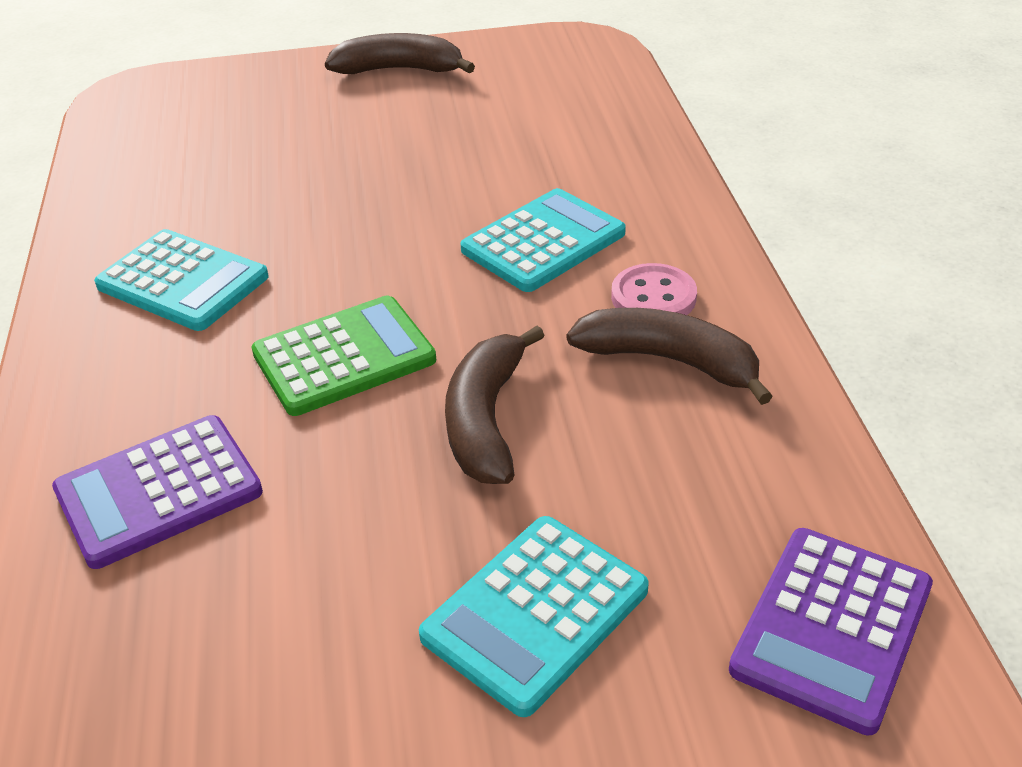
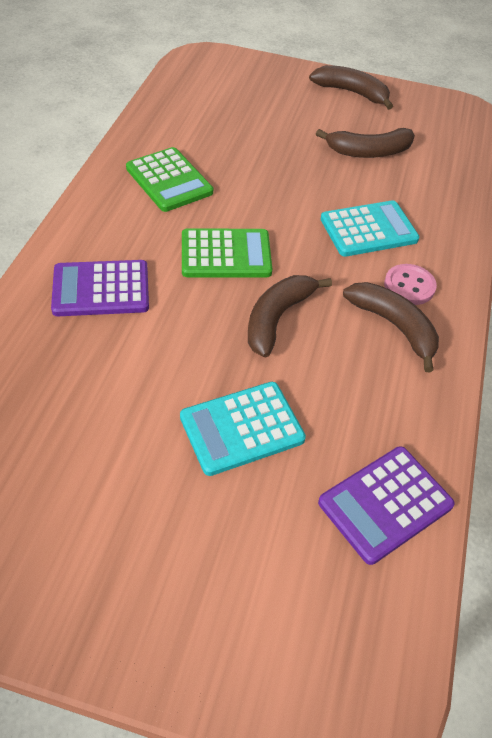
camera: 20 degrees right, 10 degrees up
turquoise calculator [94,229,269,331] -> green calculator [126,147,213,212]
none -> brown banana [316,128,415,158]

